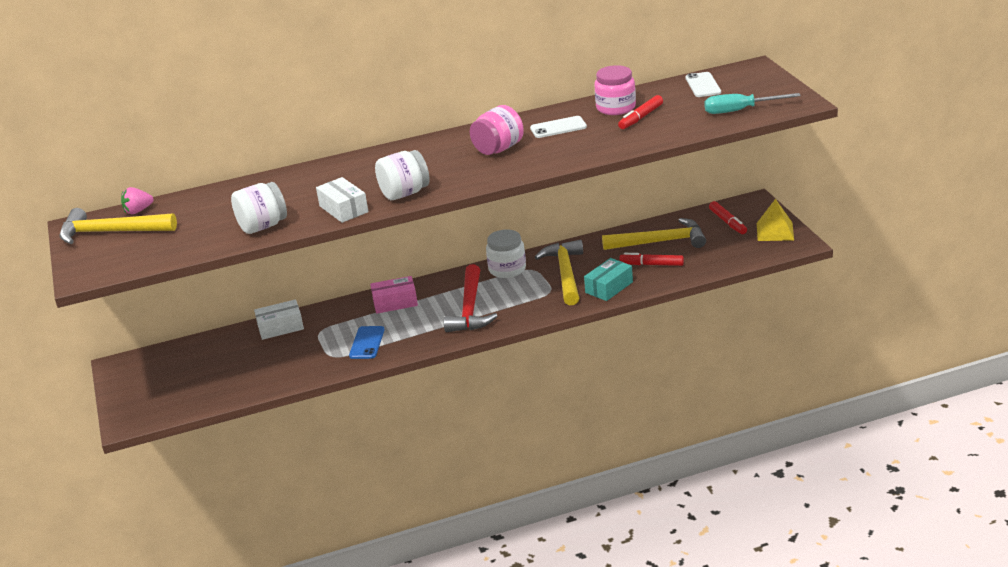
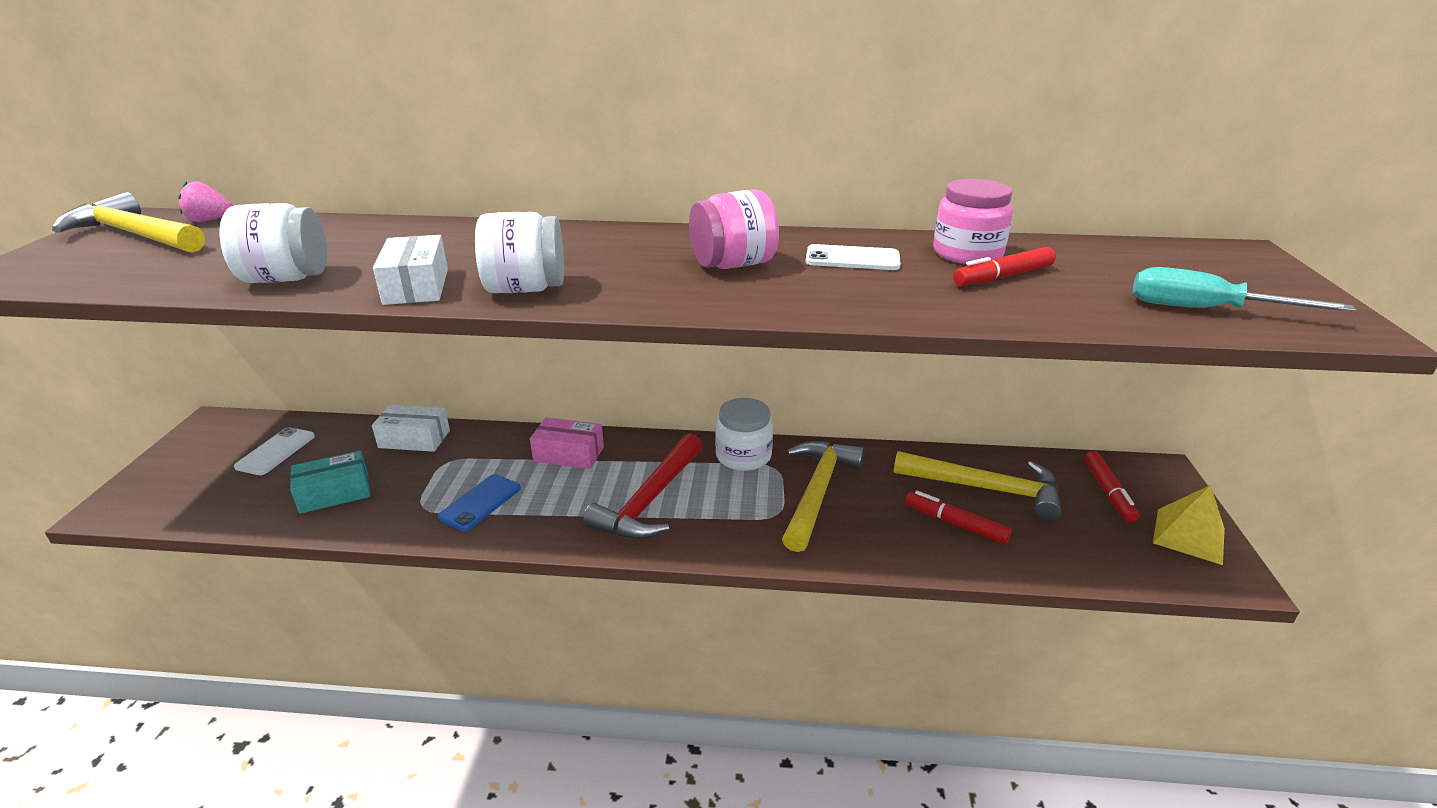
camera: 20 degrees right, 0 degrees up
turquoise box [584,258,633,301] -> turquoise box moved to [290,450,370,514]
white phone [685,72,721,97] -> white phone moved to [234,427,315,475]

